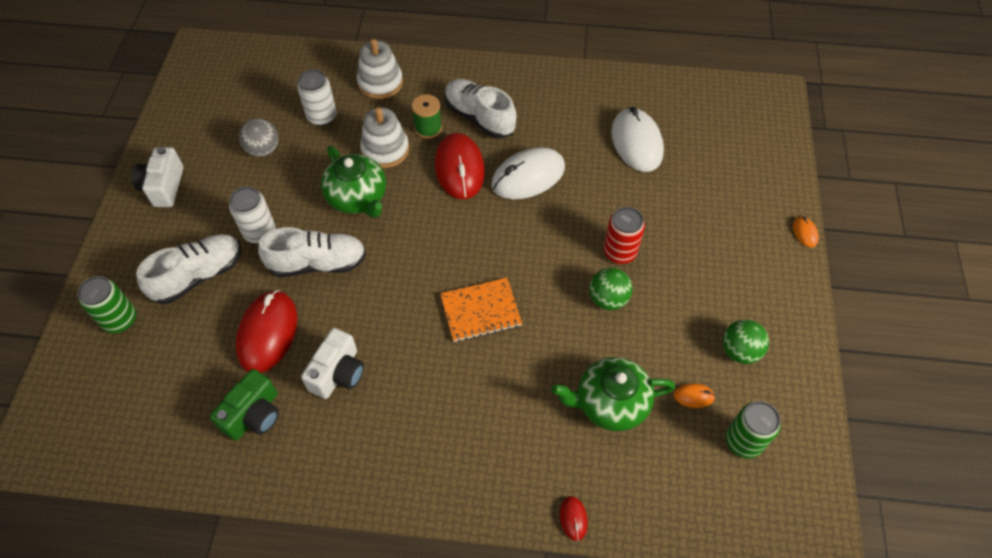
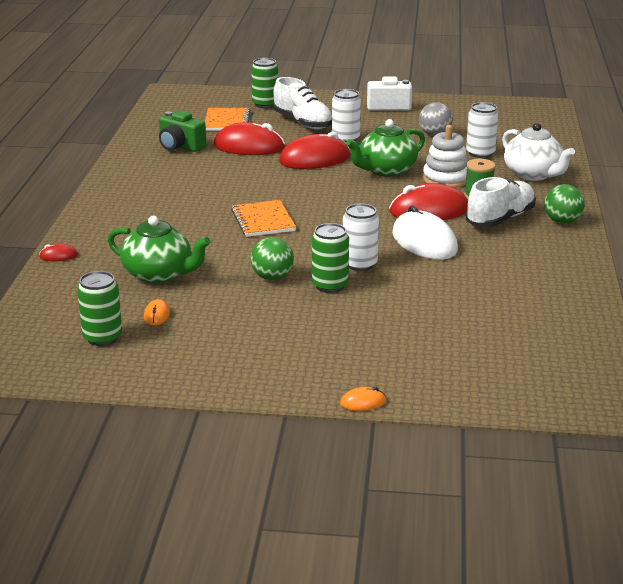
camera: 90 degrees right, 30 degrees down
white shoe [258,227,366,277] -> red mouse [279,132,350,169]
white camera [301,328,364,399] -> none
white stacking toy [357,39,403,99] -> white teapot [502,123,575,181]
green teapot [551,357,675,431] -> green teapot turned 120 degrees clockwise [108,216,211,284]
red can [604,207,645,264] -> green can [312,223,349,293]
white mouse [611,107,664,172] -> none
green ball [723,319,769,364] -> green ball moved to [544,184,585,224]
none -> orange notebook [205,108,251,131]
none -> white can [343,204,379,271]

